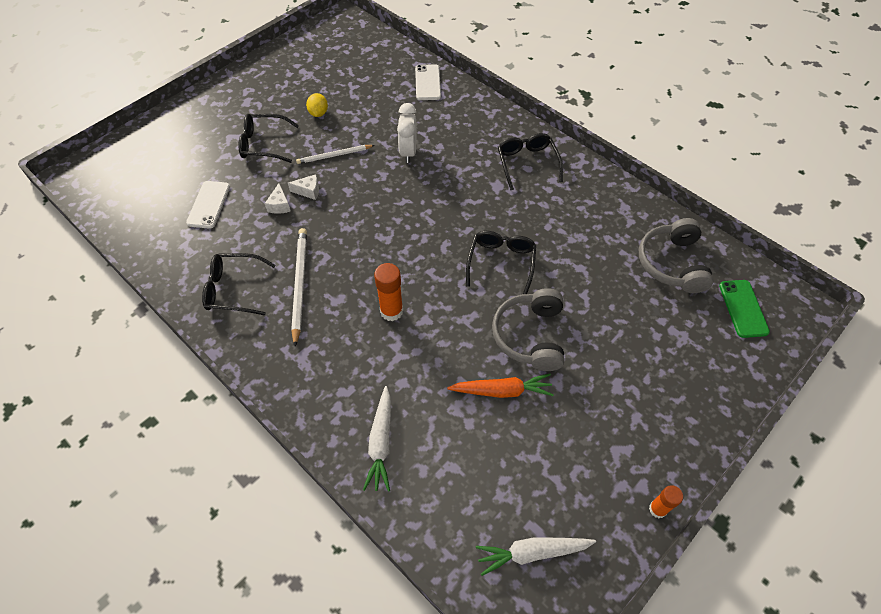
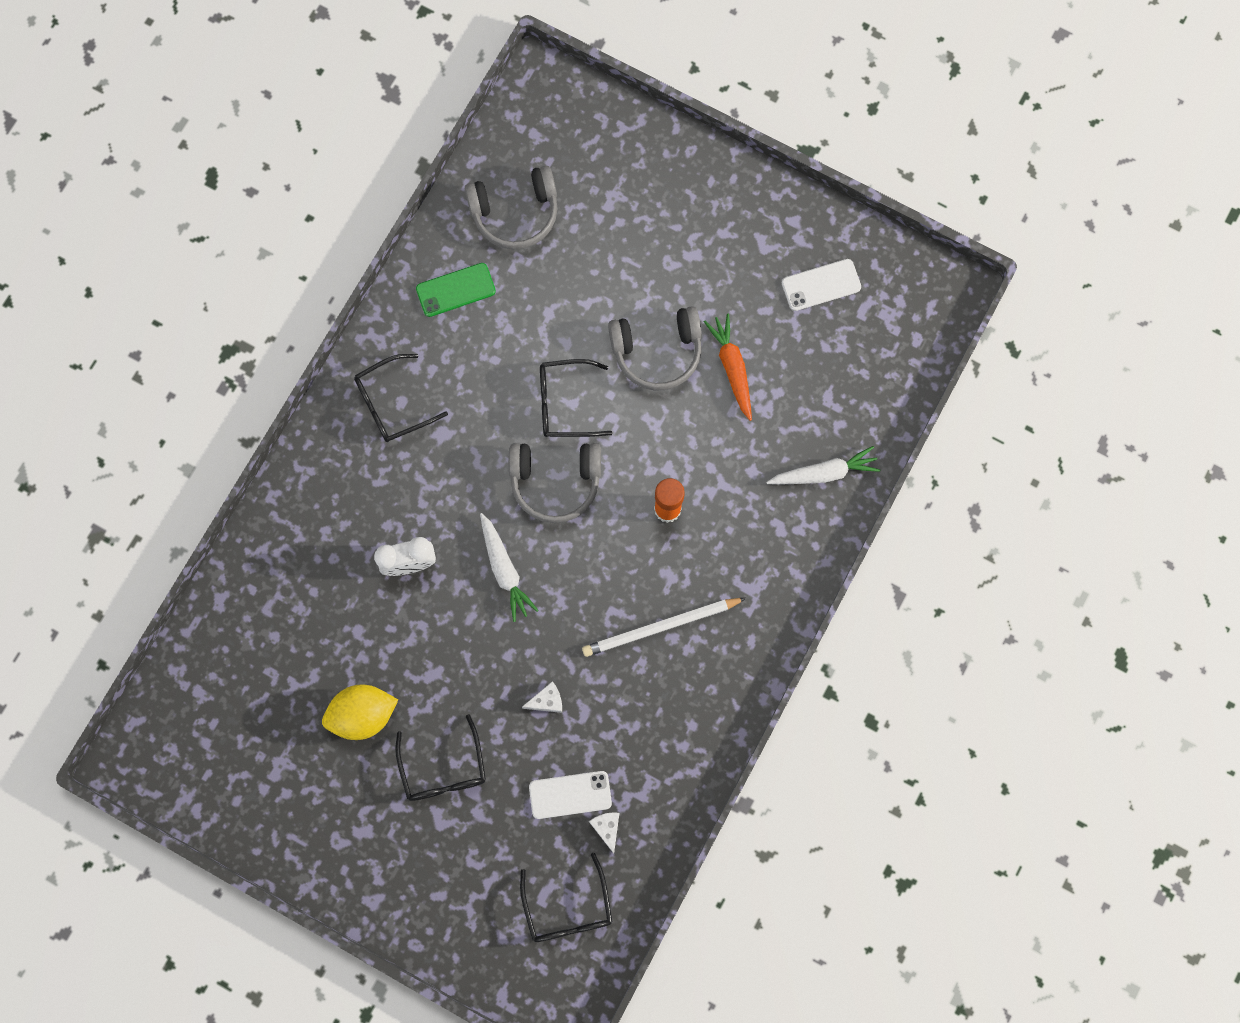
camera: 105 degrees left, 20 degrees up
black glasses [202,253,276,315] -> black glasses moved to [520,852,612,942]
white cheese [288,174,319,200] -> white cheese moved to [589,812,619,853]
white pencil [296,145,375,164] -> none
yellow lemon [306,93,328,117] -> yellow lemon [322,685,398,740], size x1.72
white phone [415,64,441,100] -> white phone moved to [782,259,861,311]
white carrot [476,537,596,576] -> white carrot moved to [480,513,539,622]
orange glue stick [649,485,683,518] -> none
green phone [719,280,770,338] -> green phone moved to [416,263,496,317]
none -> grey headphones [509,443,601,523]

